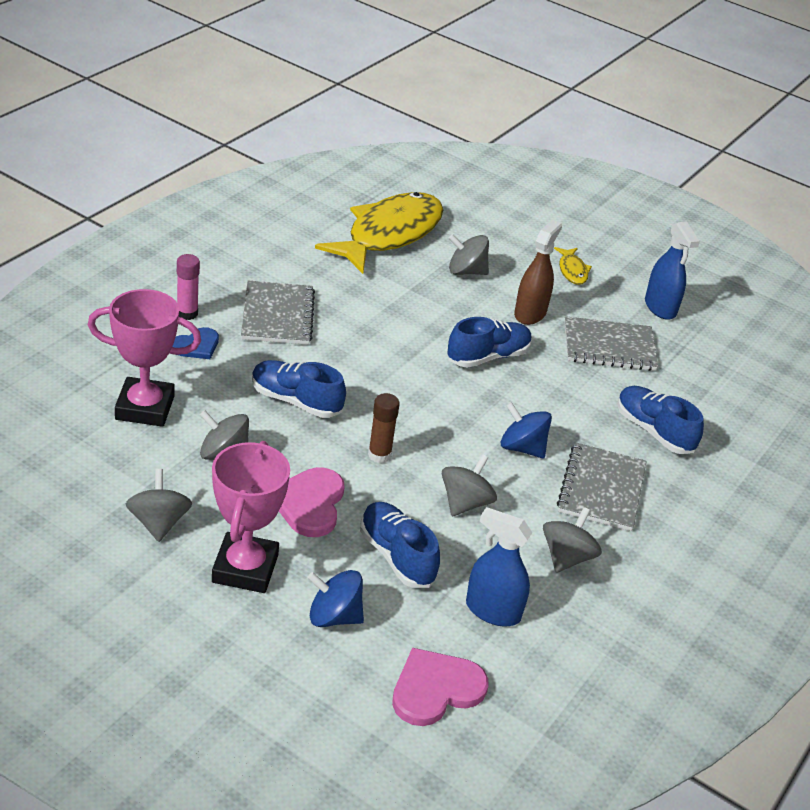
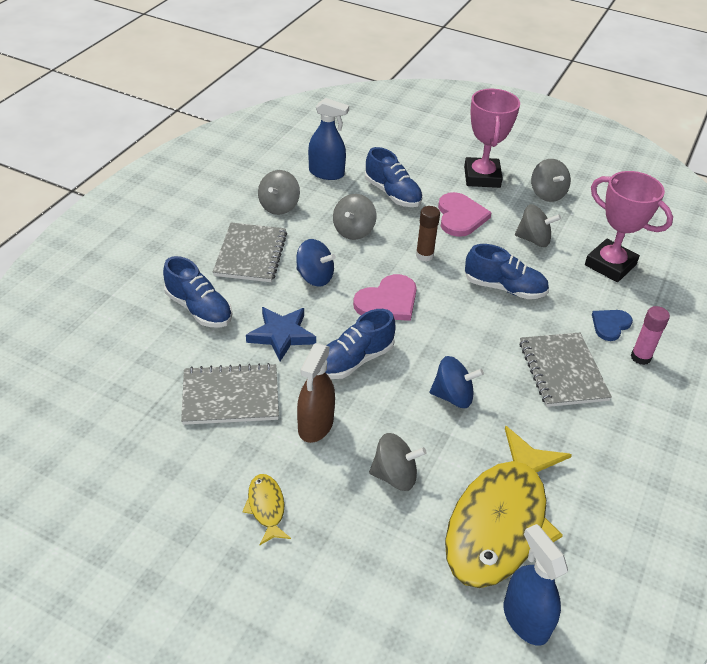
camera: 175 degrees right, 5 degrees up
pink trophy [88,289,201,427] -> pink trophy turned 45 degrees clockwise [585,171,673,282]
blue spinning top [307,570,364,627] -> blue spinning top moved to [430,356,484,408]
pink heart [392,648,488,726] -> pink heart moved to [353,274,417,321]
blue spray bottle [645,222,700,320] -> blue spray bottle moved to [504,524,568,646]
none -> blue star [246,307,316,361]

